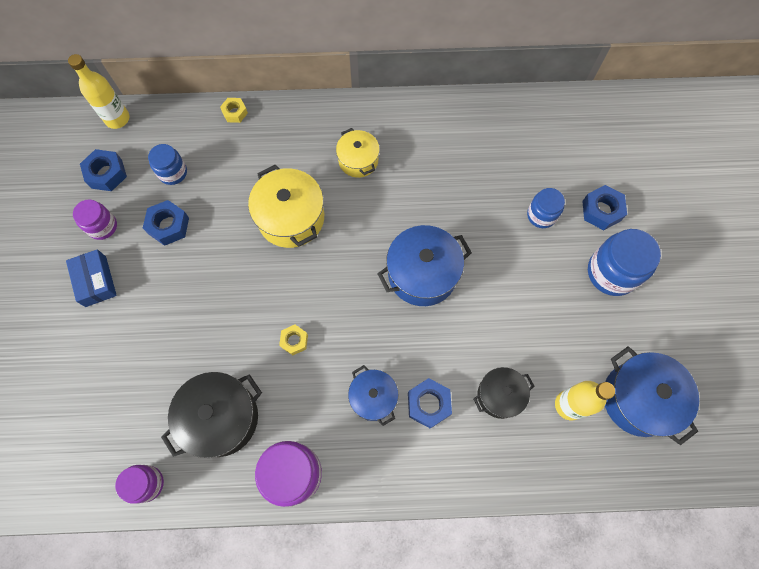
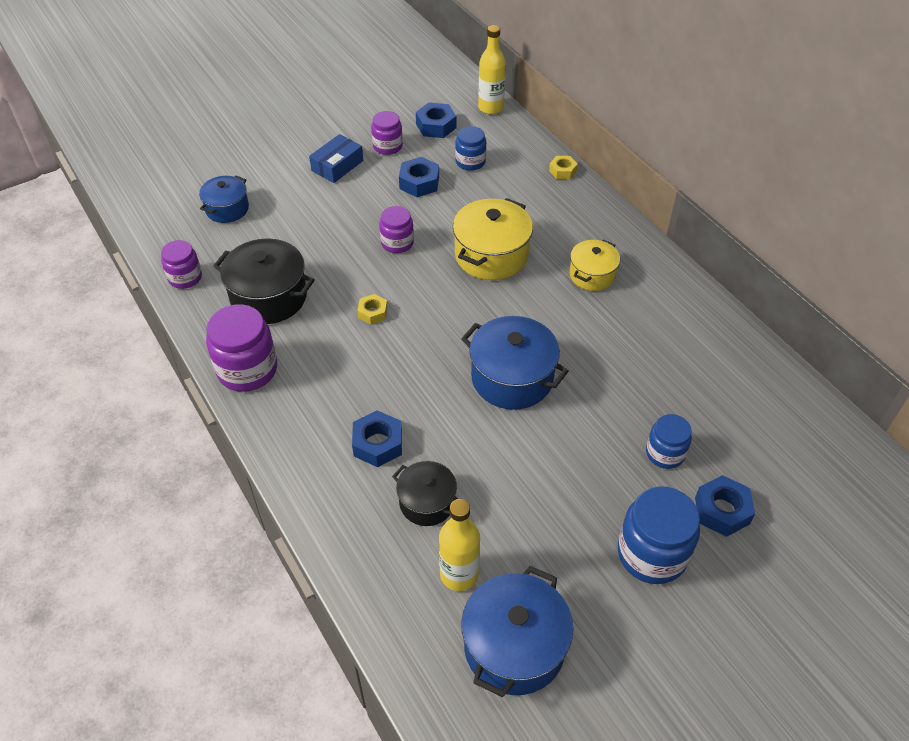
camera: 60 degrees right, 20 degrees down
blue pot [348,365,398,426] -> blue pot moved to [199,175,249,223]
none -> purple jar [379,206,414,253]

